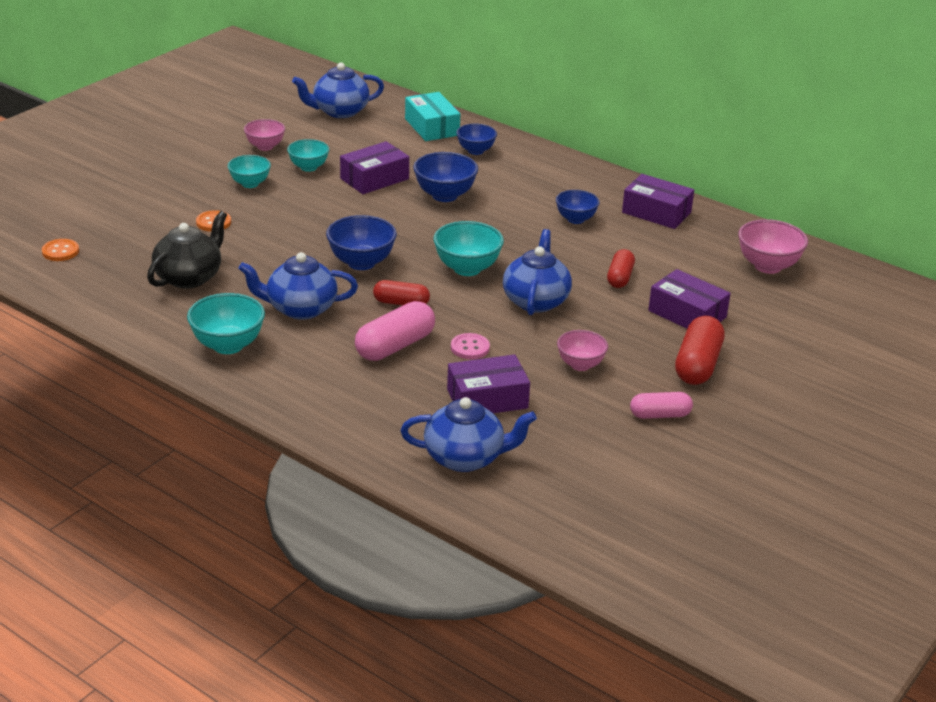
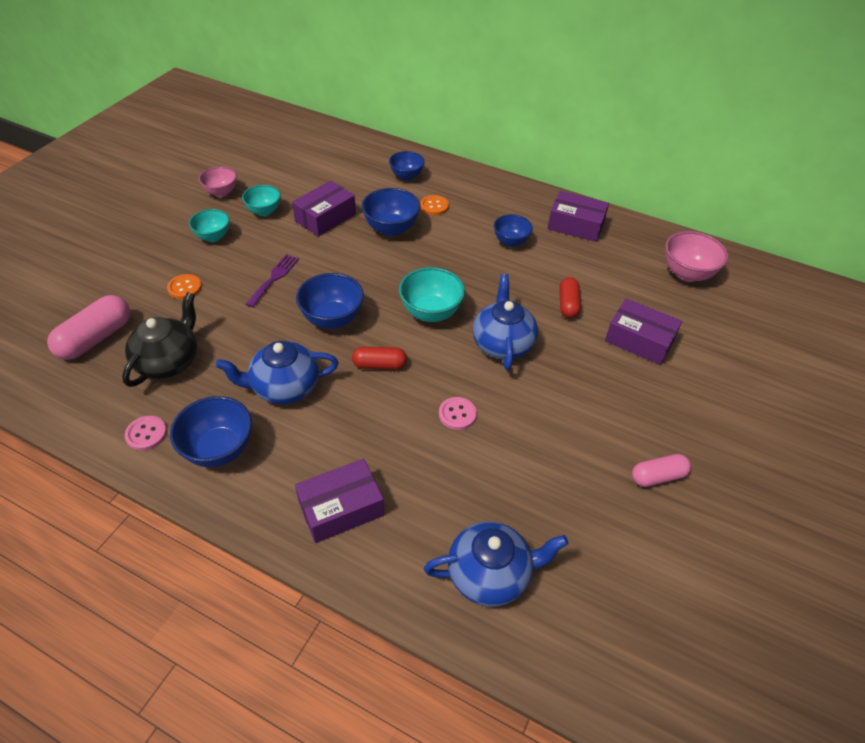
camera: 10 degrees left, 15 degrees up
orange button [42,239,79,261] -> orange button moved to [420,195,449,215]
turquoise bowl [187,293,265,354] -> blue bowl [170,396,252,467]
blue teapot [292,63,384,118] -> none
pink capsule [355,301,435,361] -> pink capsule moved to [47,295,130,360]
turquoise box [405,92,460,141] -> none
purple box [447,354,530,413] -> purple box moved to [295,459,384,543]
pink bowl [557,330,608,371] -> none
red capsule [675,316,724,385] -> none
none -> pink button [125,416,167,451]
none -> purple fork [246,254,299,307]

